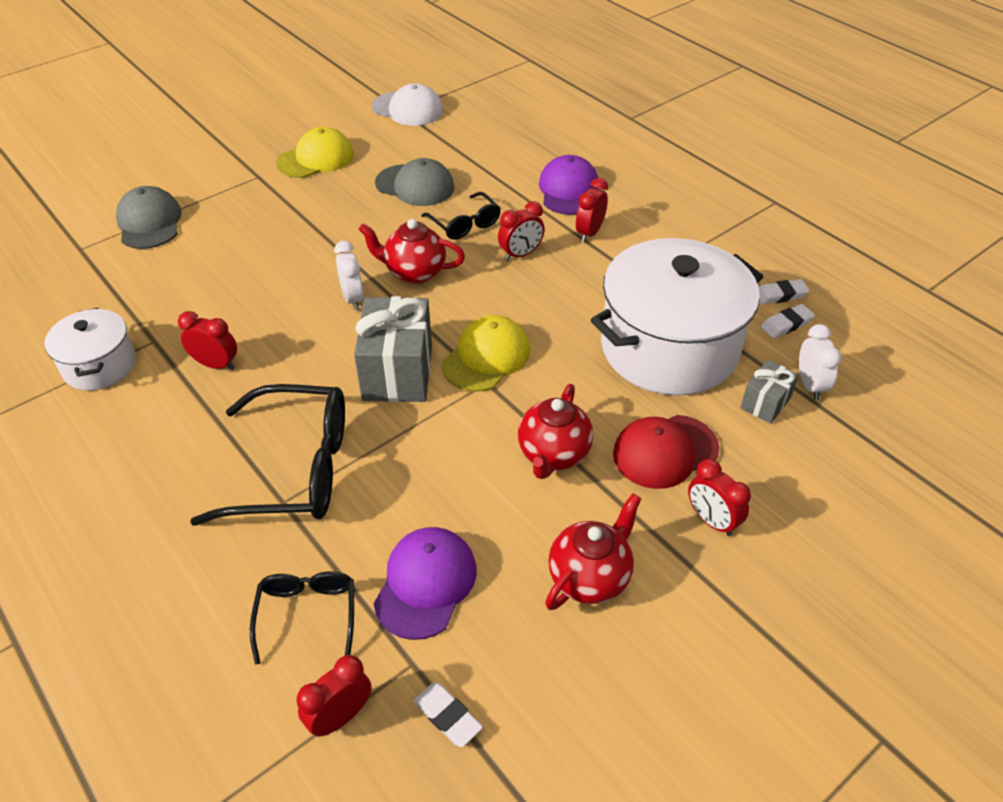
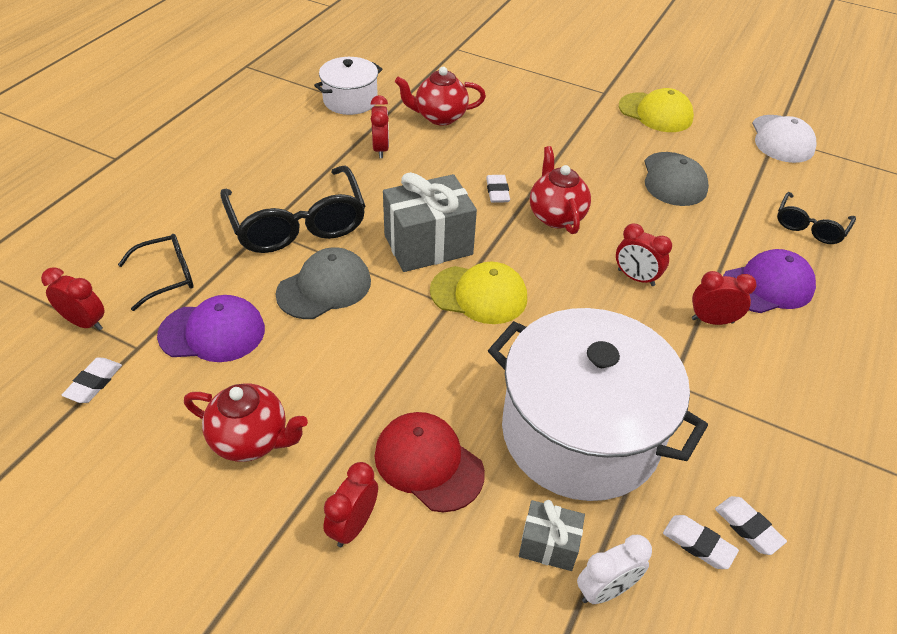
camera: 65 degrees right, 0 degrees up
grey cap [116,186,182,249] -> grey cap moved to [275,247,371,319]
white clock [334,241,364,310] -> white eraser [486,175,510,203]
black glasses [421,192,501,240] -> black glasses moved to [777,192,856,244]
red teapot [518,384,593,479] -> red teapot moved to [395,67,486,126]

